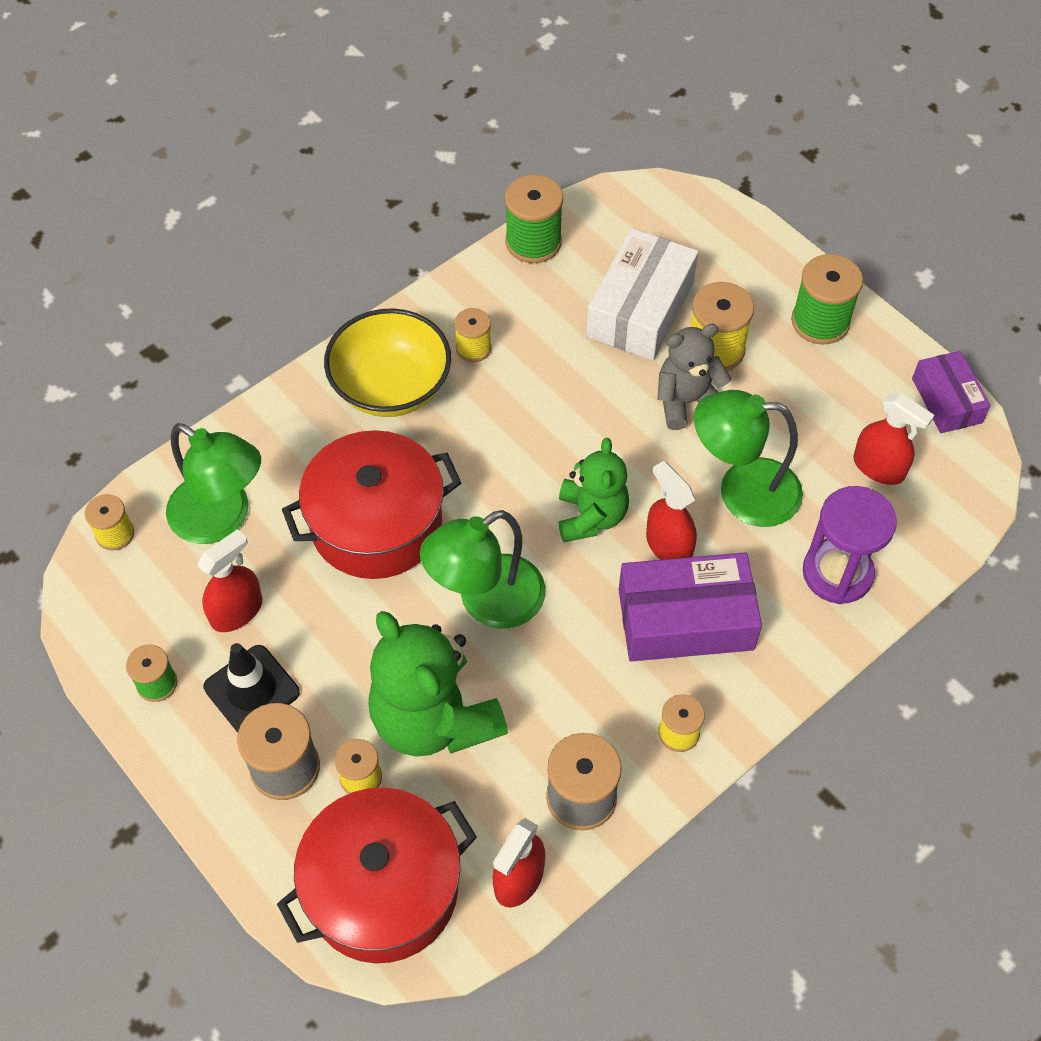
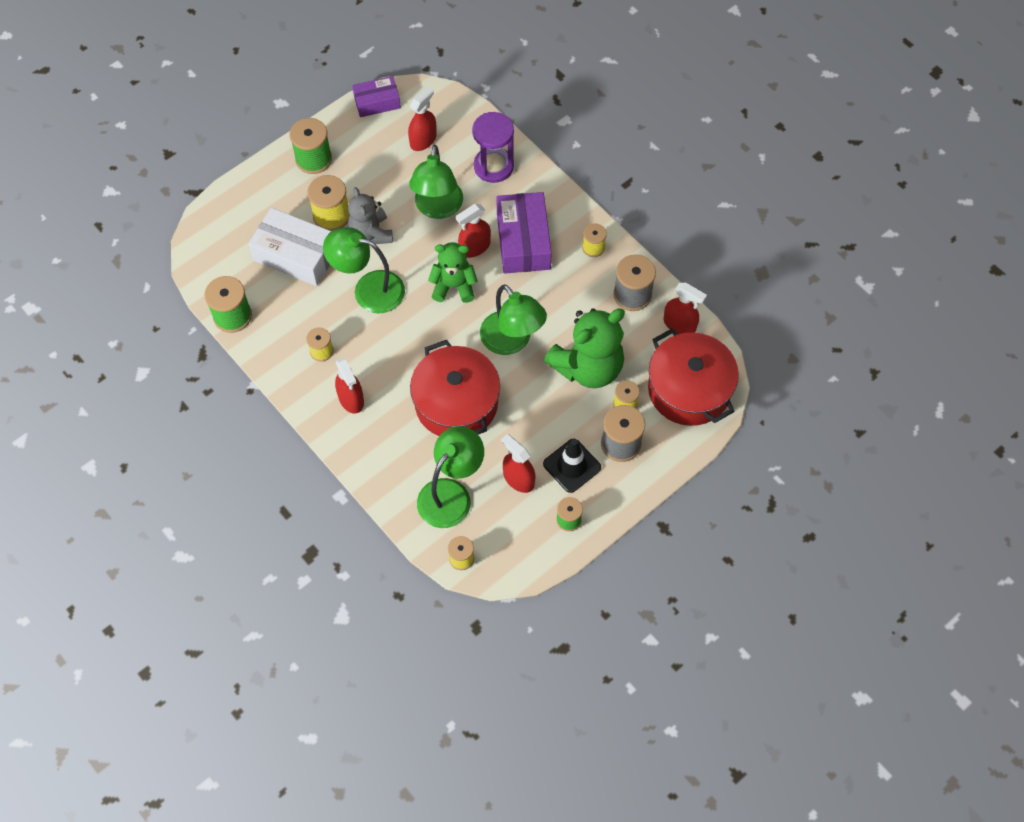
camera: 90 degrees left, 5 degrees up
yellow bowl [324,309,451,417] -> red spray bottle [335,357,364,414]
none -> green lamp [323,227,405,313]

